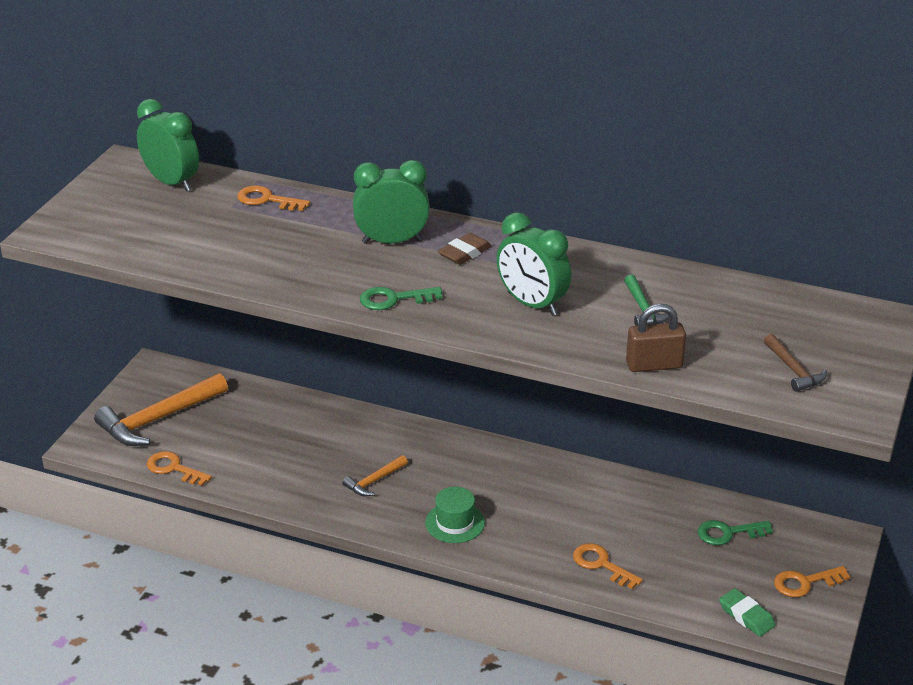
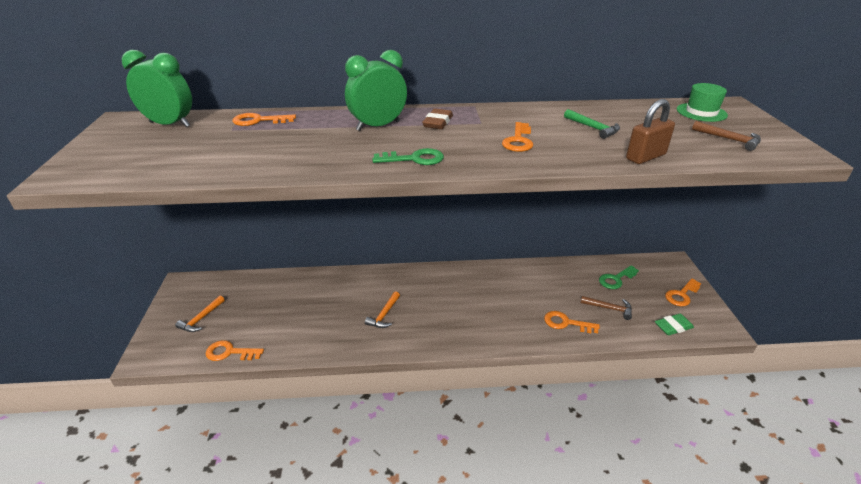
camera: 25 degrees left, 0 degrees up
orange hammer [94,373,228,446] -> orange hammer [175,296,225,332], size x0.50
green key [360,287,442,310] -> green key turned 150 degrees counterclockwise [372,148,444,165]
green hat [425,487,485,543] -> green hat moved to [677,83,728,122]
green clock [497,212,571,316] -> orange key [502,122,533,152]
green eraser [719,588,776,637] -> green eraser turned 45 degrees counterclockwise [655,314,694,335]
none -> brown hammer [581,296,632,320]

